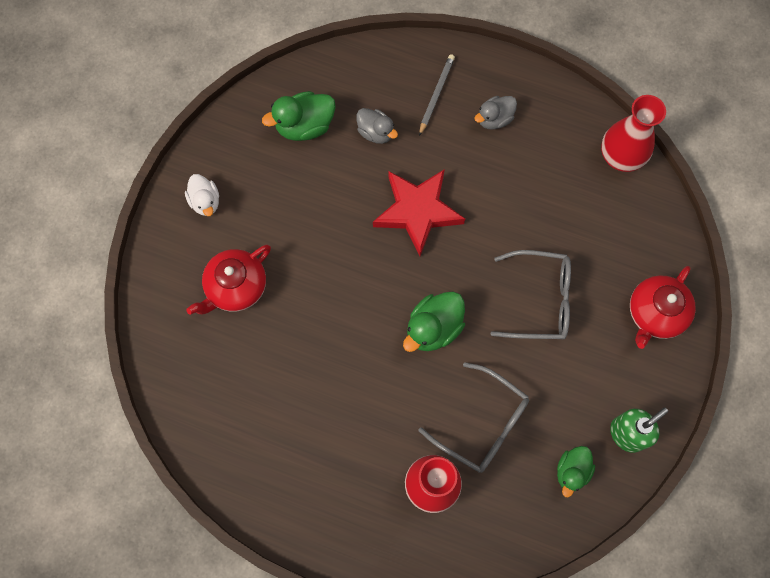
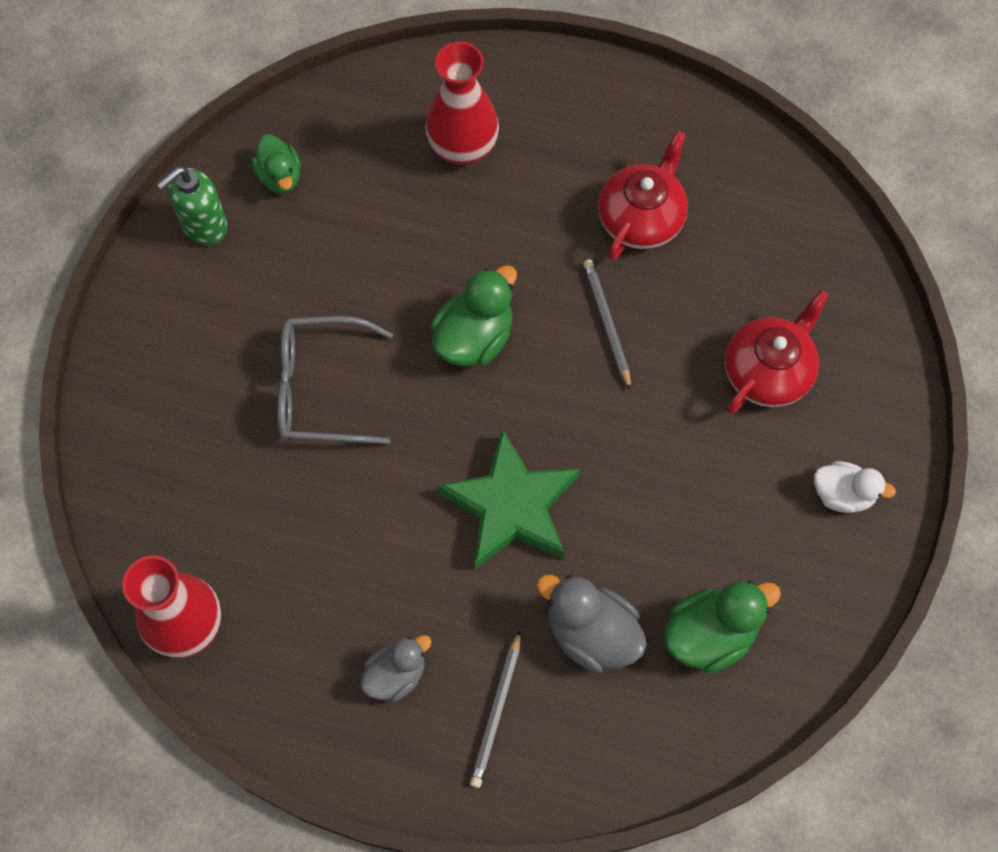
camera: 175 degrees right, 5 degrees down
white duck [185,174,219,216] -> white duck turned 135 degrees clockwise [814,461,896,513]
grey duck [356,108,398,144] -> grey duck [536,575,647,673], size x1.50
red star [373,169,465,256] -> green star [438,429,580,569]
grey glasses [418,362,529,473] -> none
green duck [557,446,595,497] -> green duck turned 135 degrees clockwise [252,134,301,194]
red teapot [630,266,696,349] -> red teapot moved to [598,130,688,261]
none -> grey pencil [583,259,631,391]

